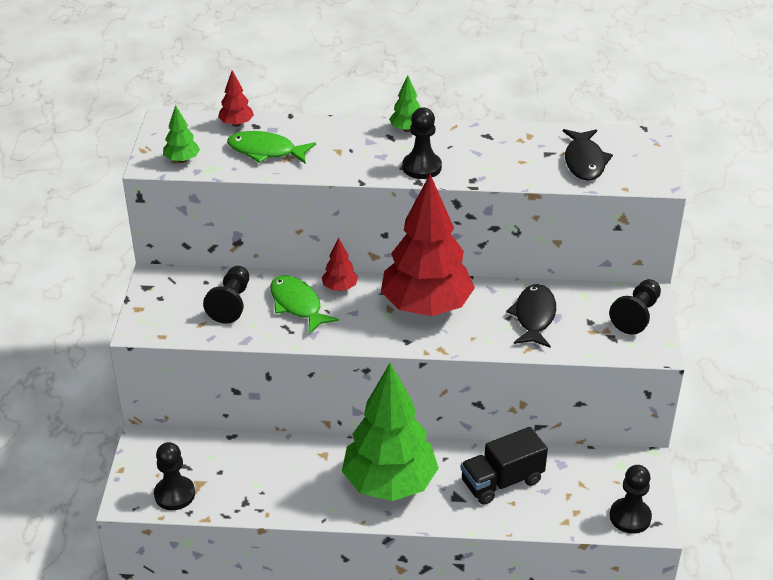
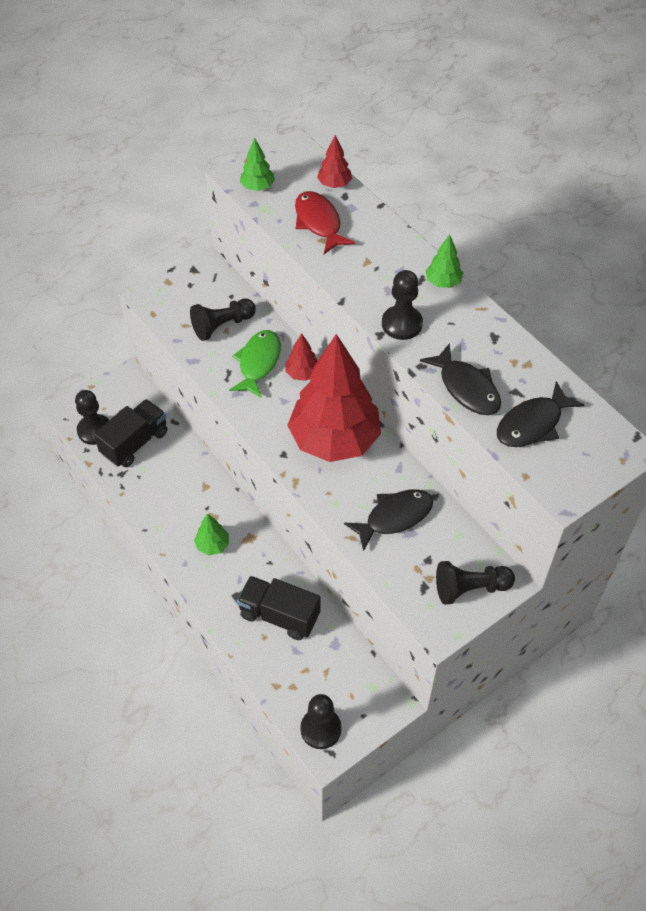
camera: 50 degrees right, 15 degrees up
green fish [227,131,316,163] -> red fish [295,191,356,254]
green tree [342,363,439,501] -> green tree [194,513,229,555], size x0.40
none -> black truck [94,399,168,467]
none -> black fish [420,343,501,415]

